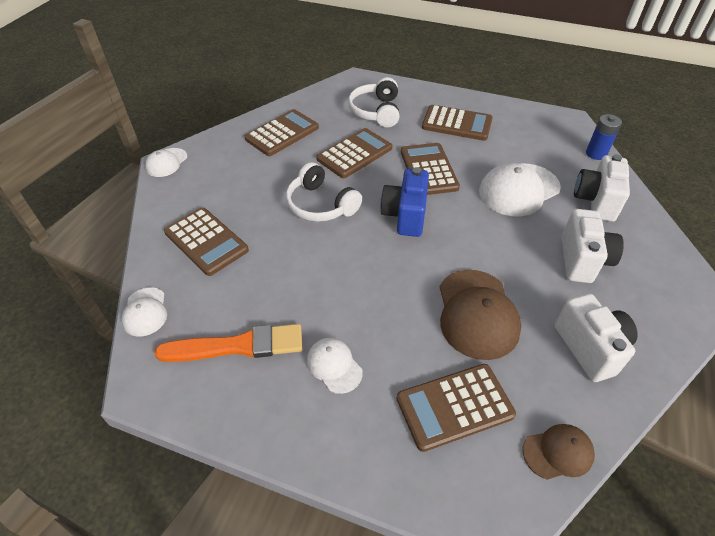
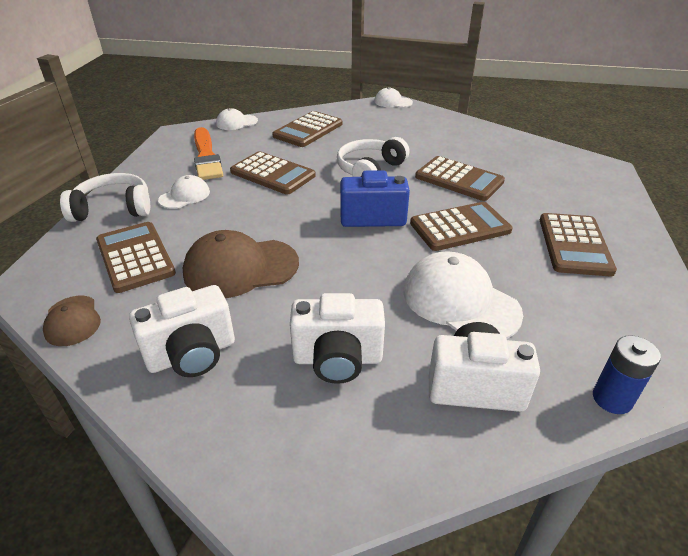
camera: 80 degrees right, 10 degrees down
brown calculator [245,109,319,156] -> brown calculator moved to [230,151,316,194]
white headphones [348,77,399,127] -> white headphones moved to [60,173,150,222]

